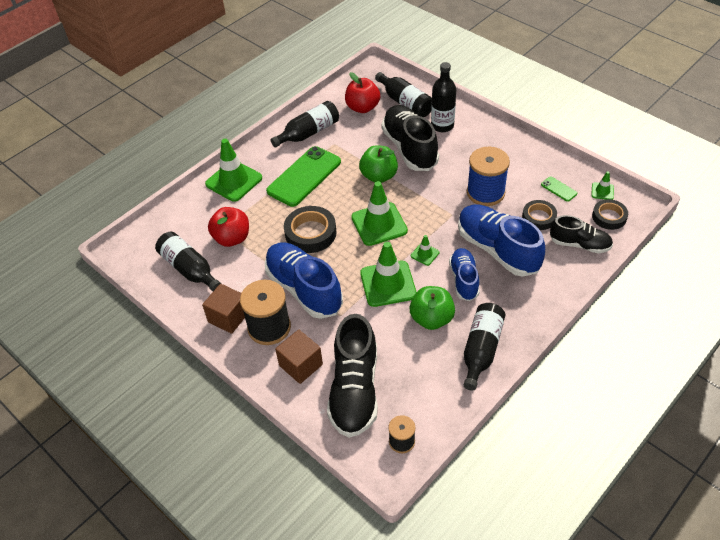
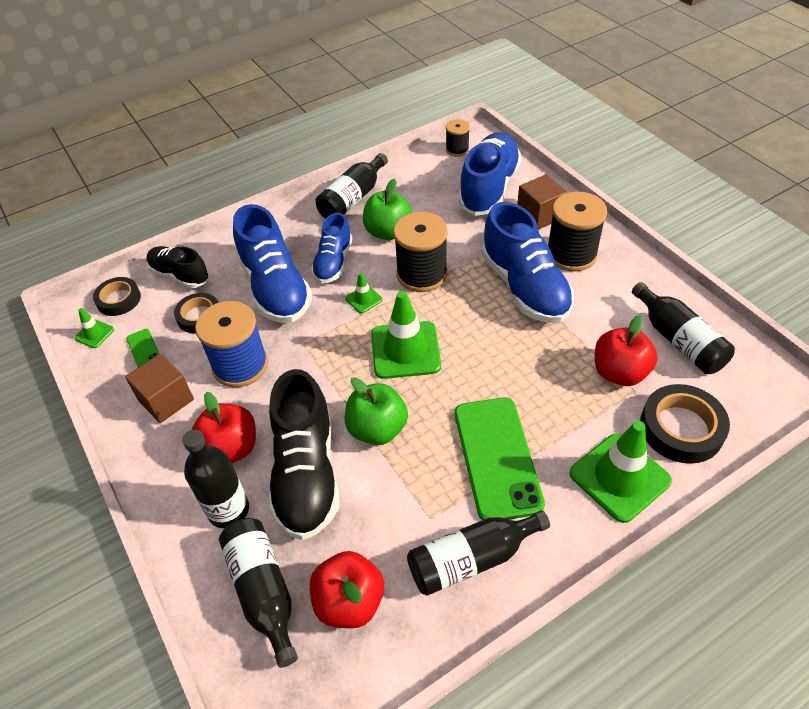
camera: 165 degrees left, 0 degrees up
brown cube [202,284,245,334] -> brown cube moved to [125,354,194,423]
green phone [266,146,341,207] -> green phone turned 60 degrees counterclockwise [455,397,545,520]
black tape [284,206,336,253] -> black tape moved to [640,384,730,464]
black shoe [327,314,378,438] -> blue shoe [458,132,521,216]
green traffic cone [360,242,417,307] -> black spool [393,212,448,292]
none -> red apple [192,392,256,463]

